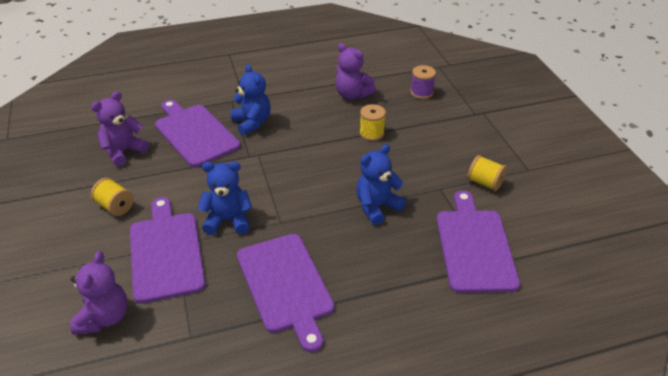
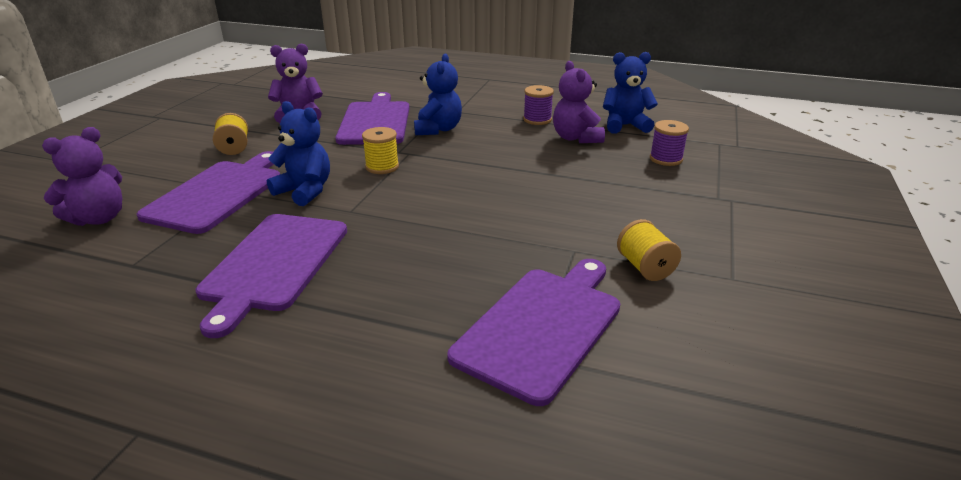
camera: 35 degrees right, 10 degrees down
blue teddy bear [356,144,406,225] -> blue teddy bear moved to [603,52,658,134]
yellow spool [360,104,386,141] -> yellow spool moved to [362,127,399,174]
none -> purple spool [523,85,554,125]

